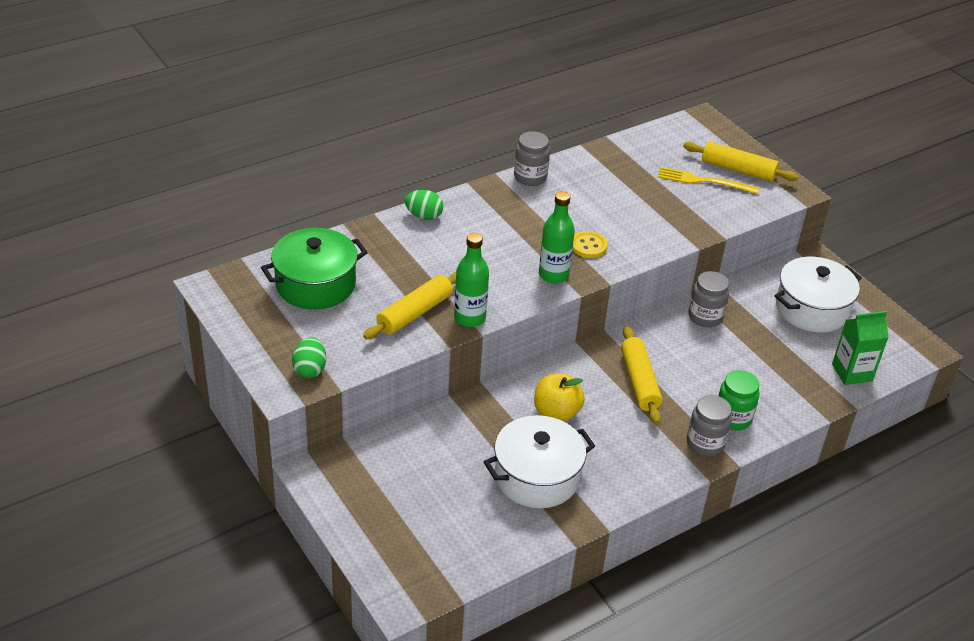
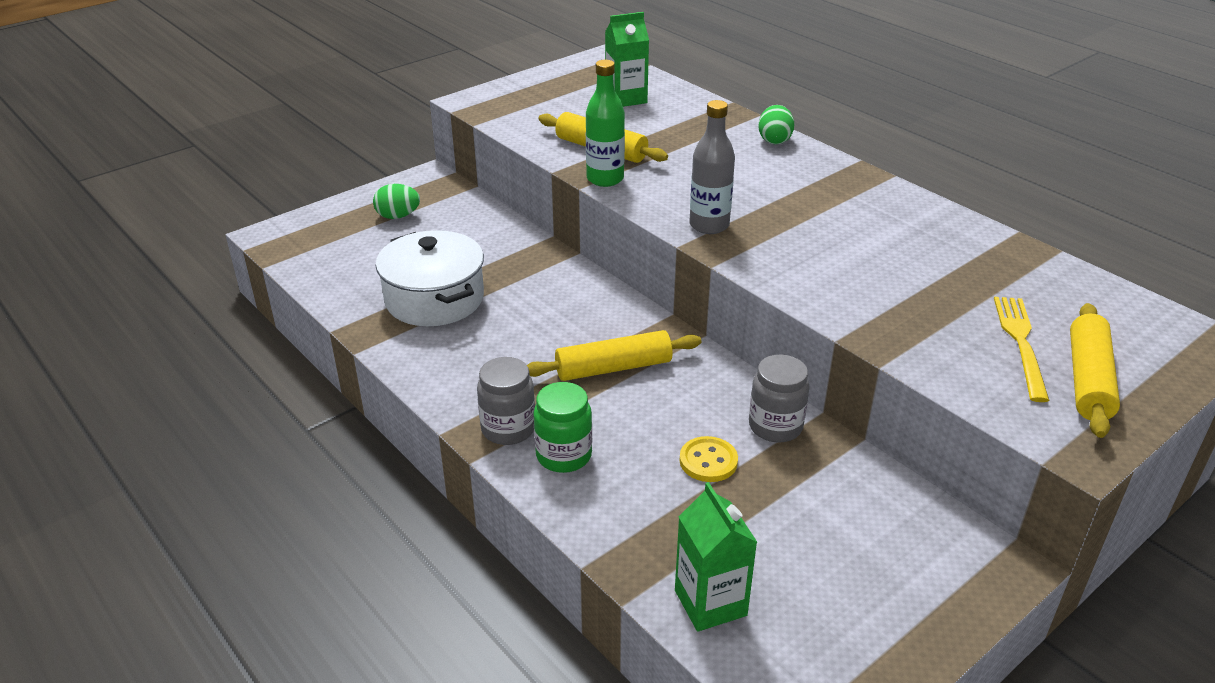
camera: 85 degrees right, 5 degrees down
green pot [261,228,368,309] -> green carton [605,12,649,107]
green egg [292,337,326,378] -> green egg moved to [373,184,420,219]
grey jar [514,131,550,186] -> none
yellow apple [534,373,585,421] -> none
green bottle [539,191,575,283] -> grey bottle [689,100,735,234]
yellow button [573,231,607,258] -> yellow button moved to [680,436,738,482]
white pot [775,257,862,333] -> none

